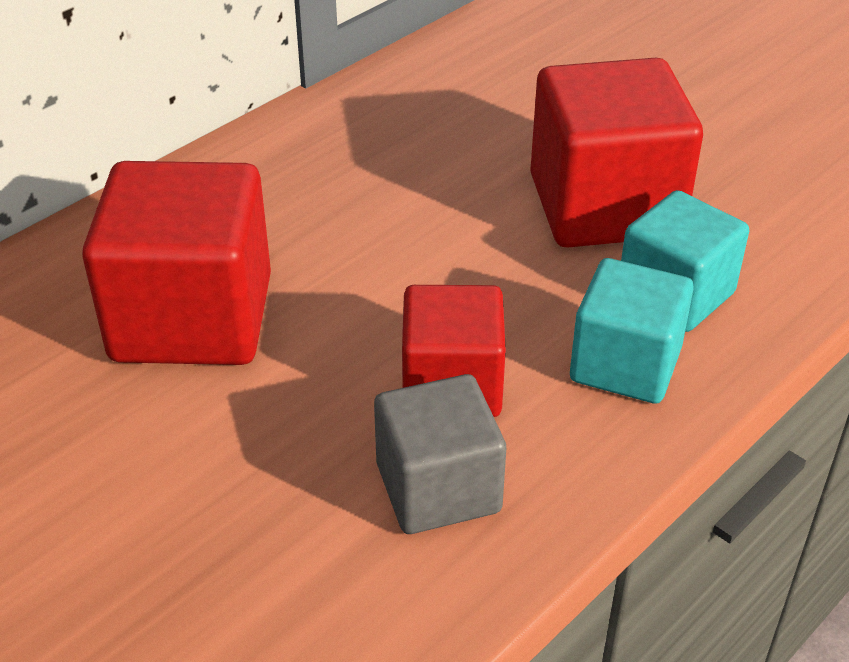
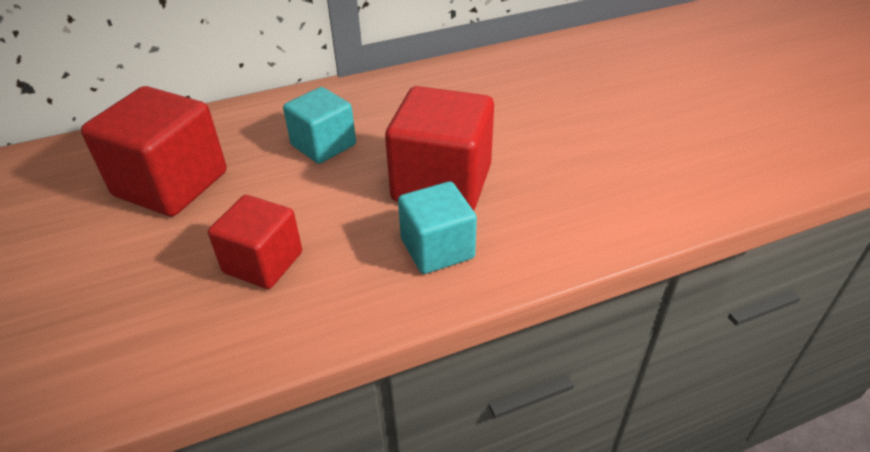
camera: 25 degrees right, 0 degrees up
grey cube [374,374,506,534] -> none
turquoise cube [570,258,694,404] -> turquoise cube moved to [283,87,356,164]

